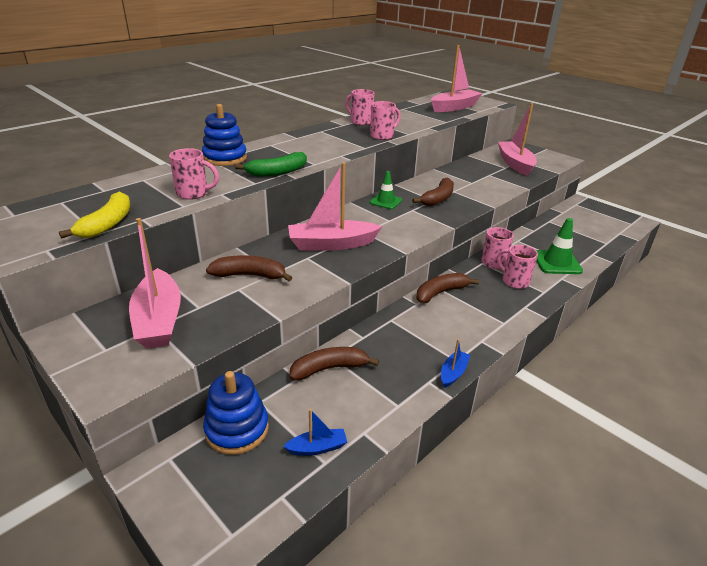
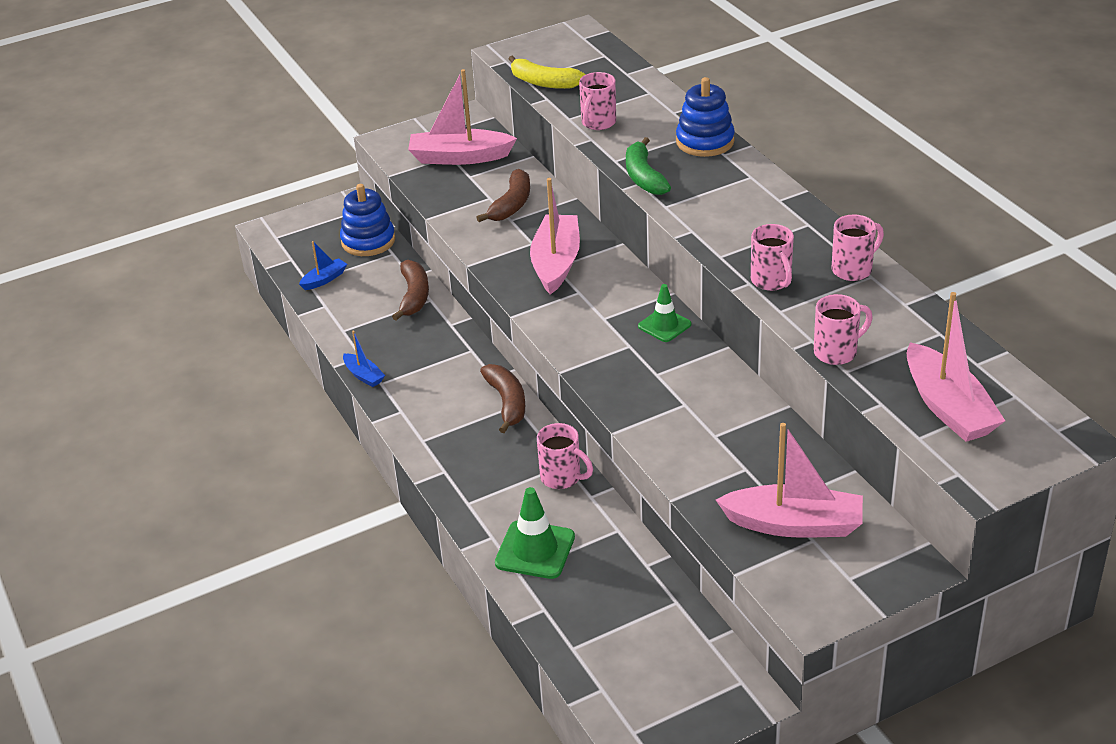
camera: 110 degrees right, 5 degrees up
blue boat [283,409,347,456] -> blue boat turned 135 degrees counterclockwise [299,241,347,290]
brown banana [412,177,454,206] -> none
pink mug [497,245,538,289] -> pink mug moved to [814,294,873,365]

